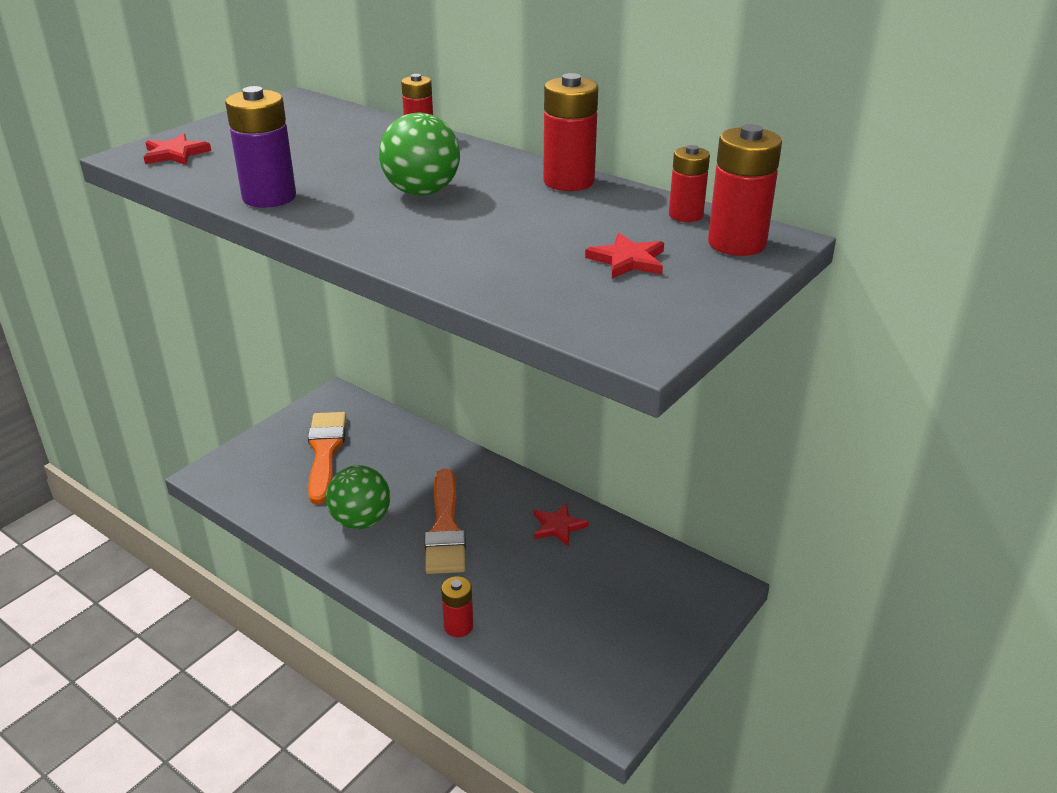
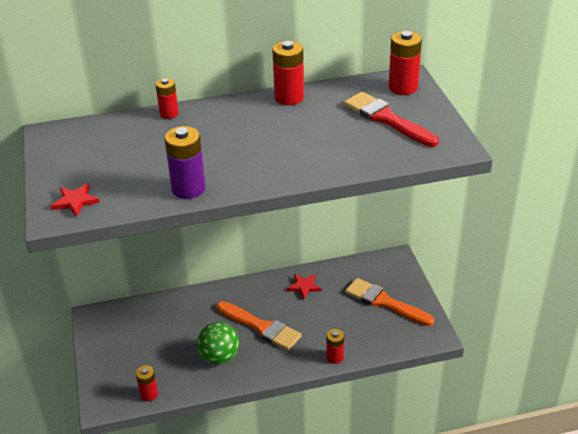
camera: 50 degrees left, 5 degrees up
orange brush [308,412,346,504] -> orange brush moved to [345,278,434,326]
green ball [379,113,460,196] -> none
red star [585,233,664,279] -> red brush [344,92,439,147]
red battery [669,145,710,222] -> red battery moved to [136,365,158,401]

